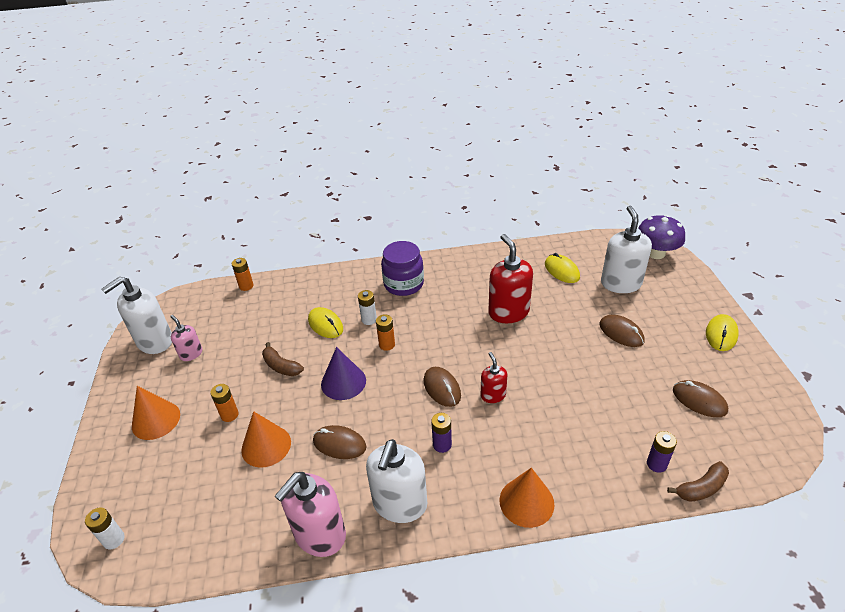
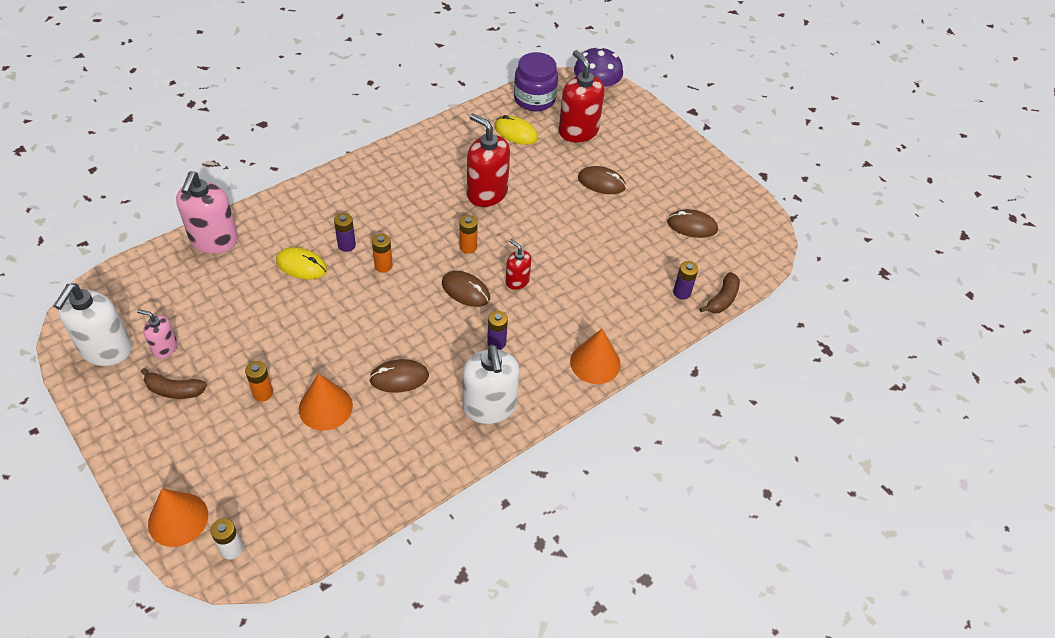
camera: 35 degrees left, 10 degrees up
orange cone [132,386,180,440] -> orange cone moved to [148,489,208,547]
orange battery [232,258,254,291] -> orange battery moved to [460,215,478,254]
brown banana [262,342,304,376] -> brown banana moved to [141,368,207,399]
pink soap dispenser [275,472,346,557] -> pink soap dispenser moved to [176,171,238,254]
purple cone [321,347,366,400] -> none
white battery [358,290,377,325] -> purple battery [334,213,356,252]
purple jar [381,241,424,296] -> purple jar moved to [514,52,558,111]
white soap dispenser [601,206,652,293] -> red soap dispenser [559,50,605,142]
yellow mouse [706,314,739,351] -> none

